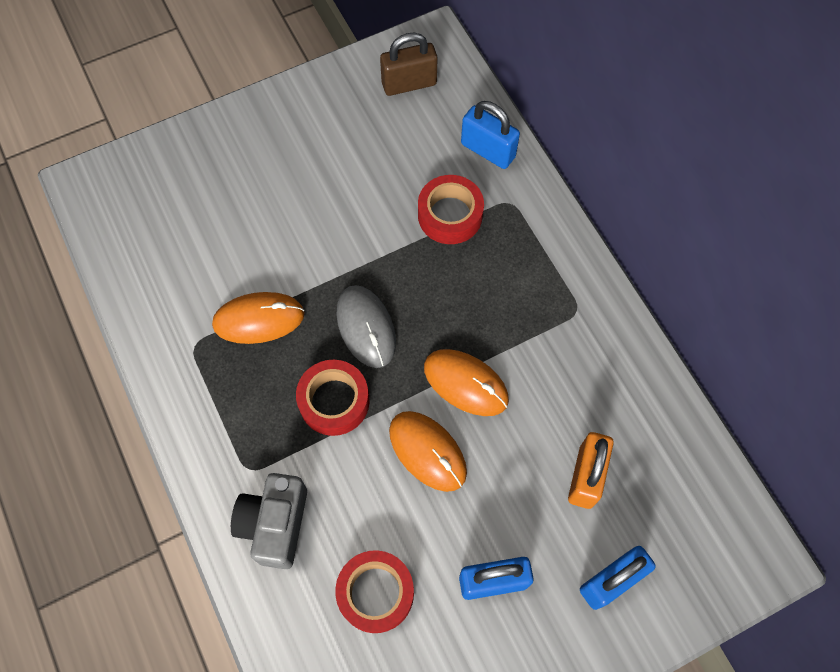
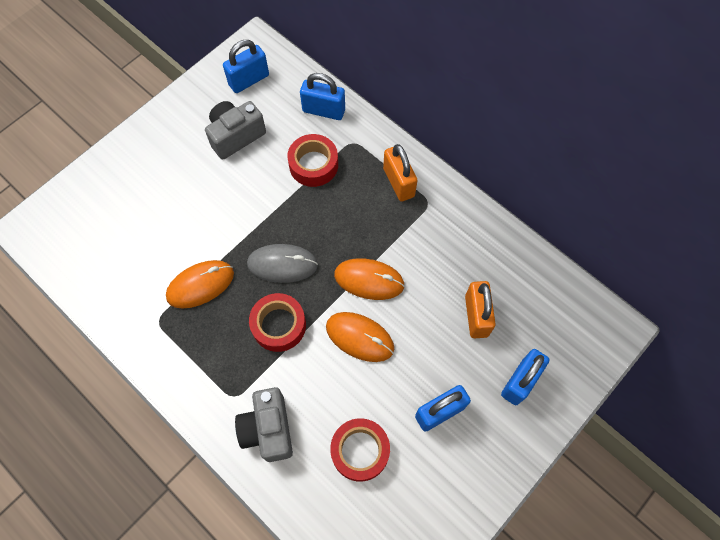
camera: 20 degrees left, 0 degrees up
grey mouse [336,285,396,368] -> grey mouse turned 45 degrees counterclockwise [247,244,318,283]
brown padlock [380,33,438,96] -> blue padlock [223,40,269,93]
none -> grey camera [205,101,266,159]
none -> orange padlock [383,144,418,202]

